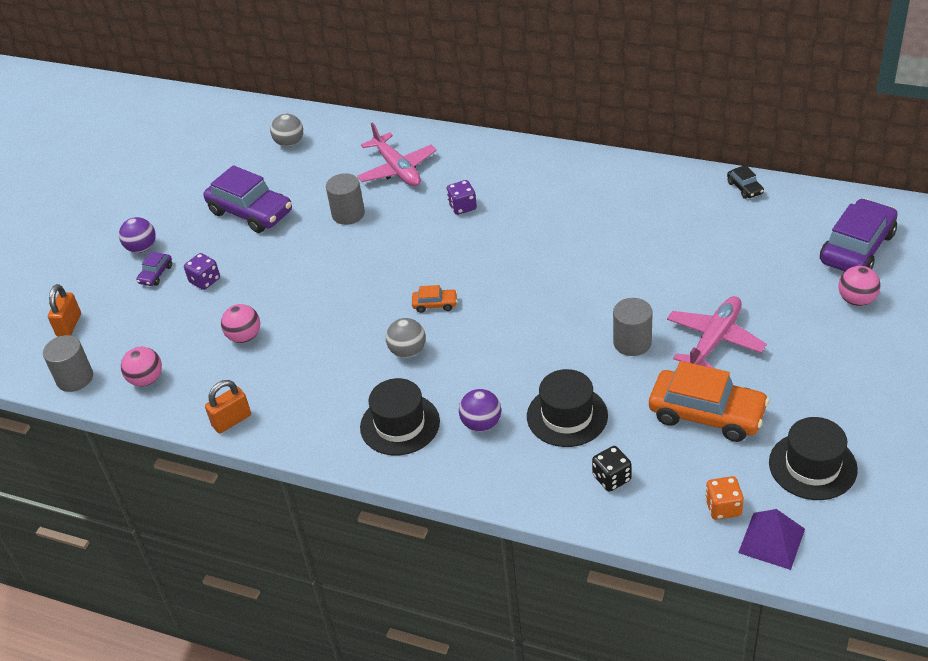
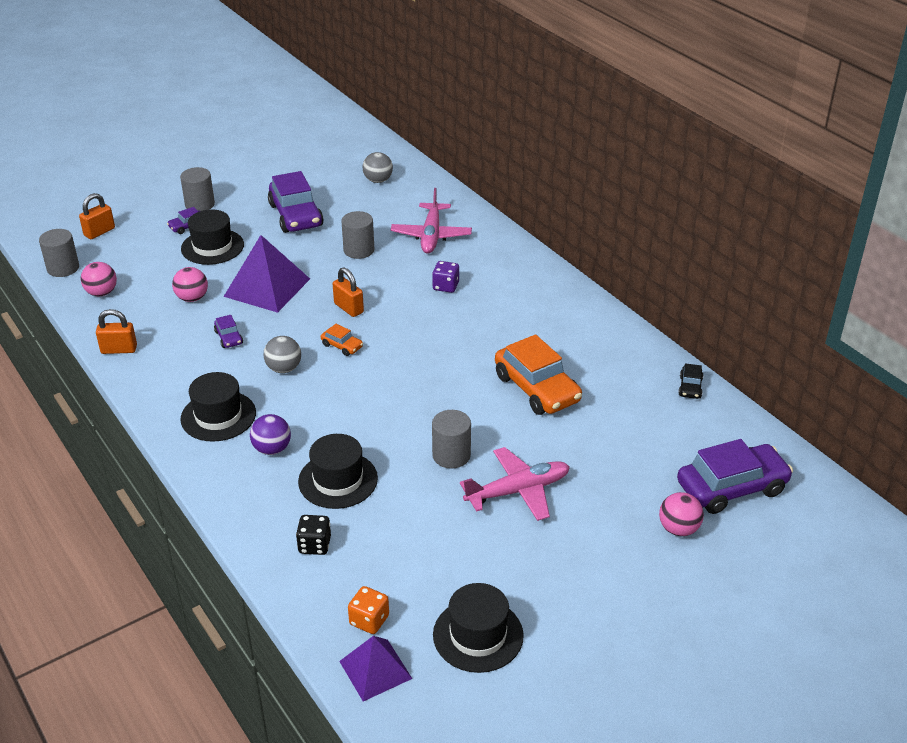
camera: 30 degrees right, 5 degrees down
purple ball [119,217,156,253] -> grey cylinder [180,167,215,211]
purple dice [184,253,220,290] -> black hat [181,209,244,265]
orange car [649,361,769,442] -> orange car moved to [495,334,582,415]
none -> purple car [214,315,243,348]
none -> purple pyramid [224,235,310,313]
none -> orange padlock [333,268,364,317]

